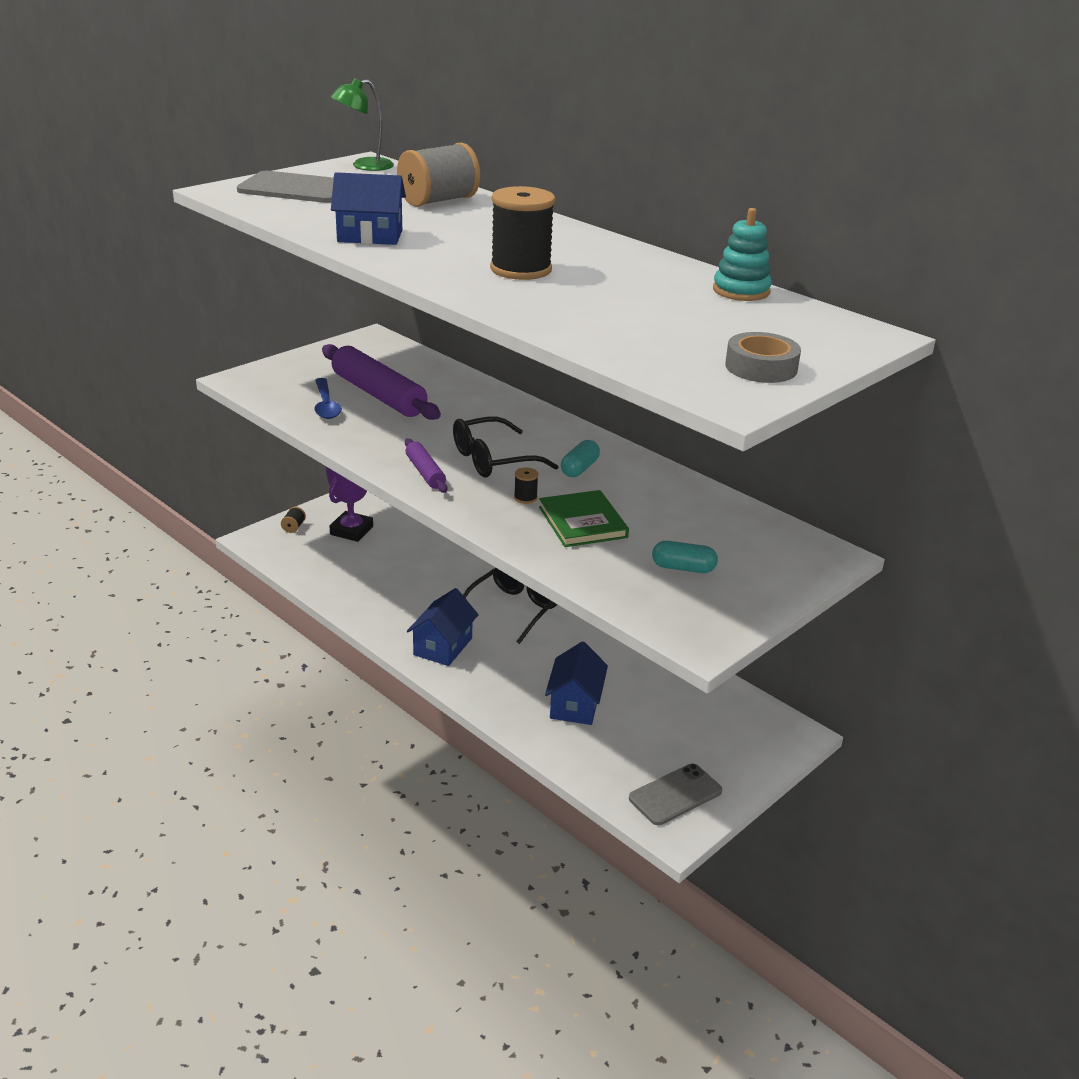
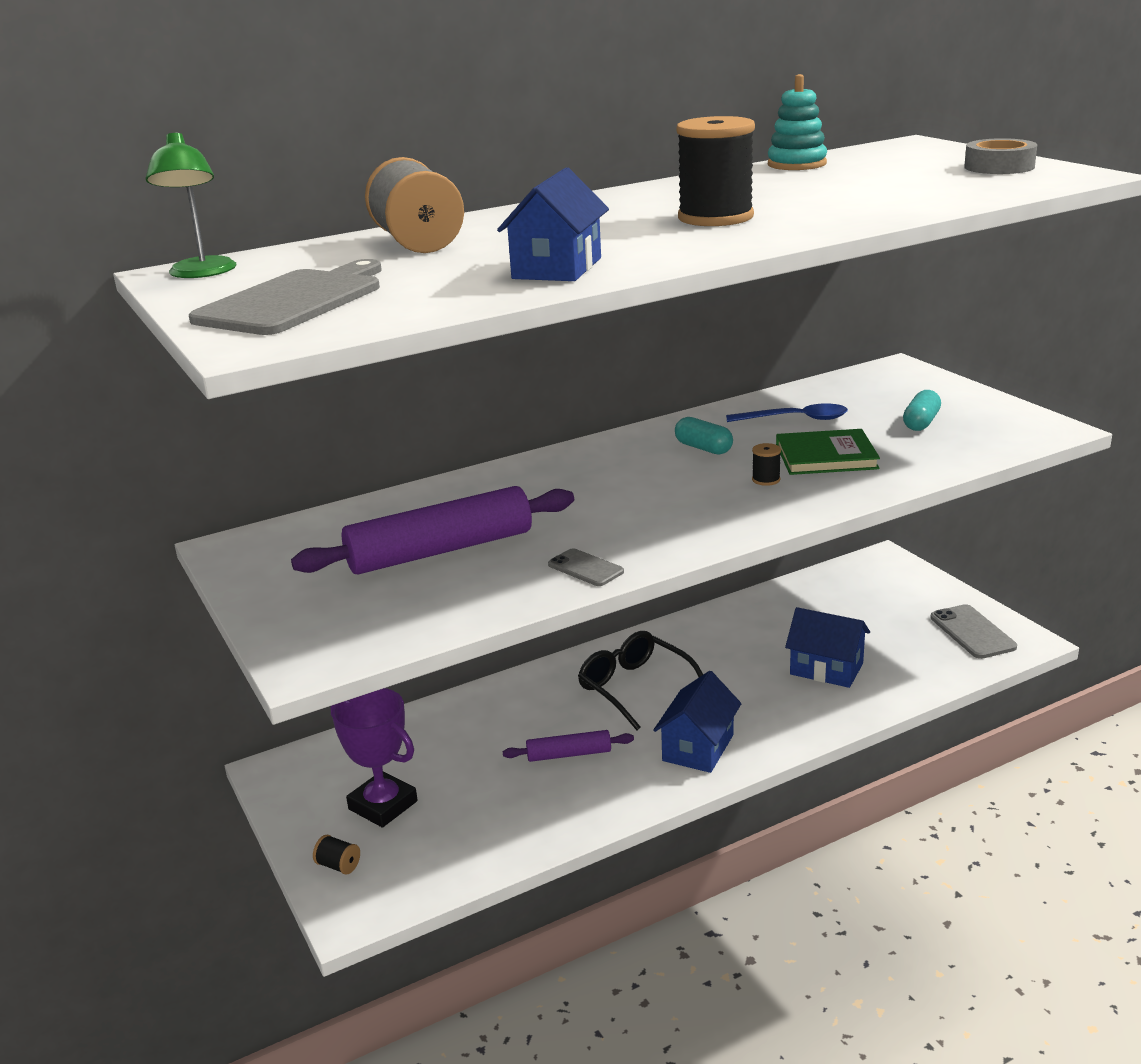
camera: 70 degrees left, 5 degrees down
blue spoon [314,378,342,419] -> blue spoon moved to [726,403,848,422]
purple rolling pin [405,439,447,493] -> purple rolling pin moved to [503,730,634,762]
blue house [407,588,479,666] -> blue house turned 75 degrees clockwise [653,671,742,773]
black glasses [453,416,559,478] -> none
none -> grey phone [548,548,624,586]

